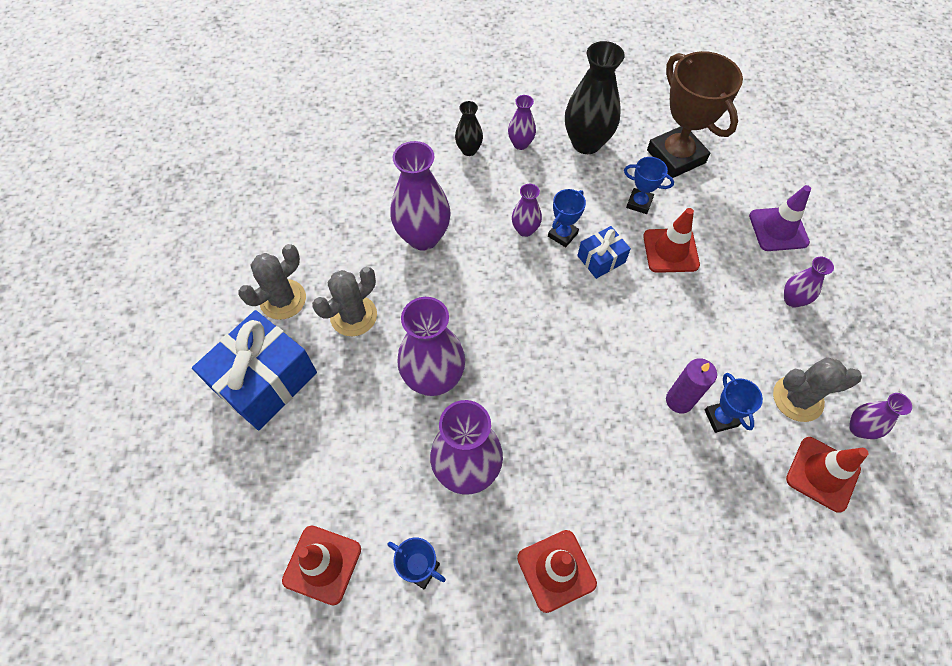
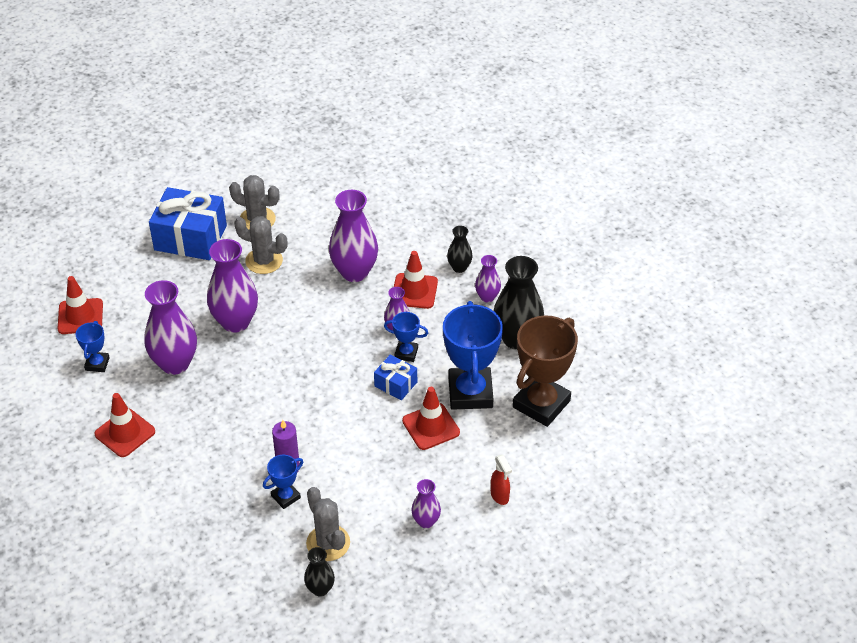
camera: 65 degrees right, 15 degrees down
blue trophy [624,157,674,214] -> blue trophy [443,301,503,410], size x2.07
purple traffic cone [749,185,811,251] -> red spray bottle [491,455,512,505]
red traffic cone [786,437,869,513] -> red traffic cone moved to [394,251,438,309]
purple vase [849,393,912,439] -> black vase [304,547,335,597]

